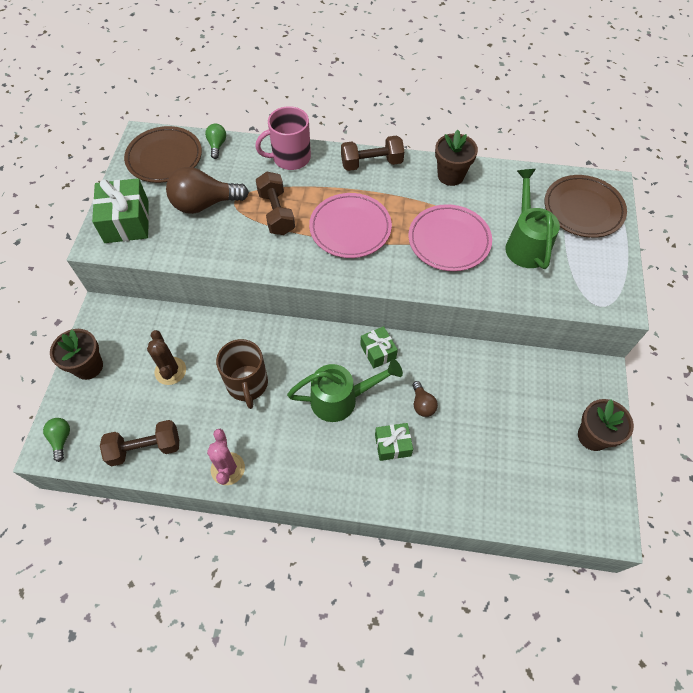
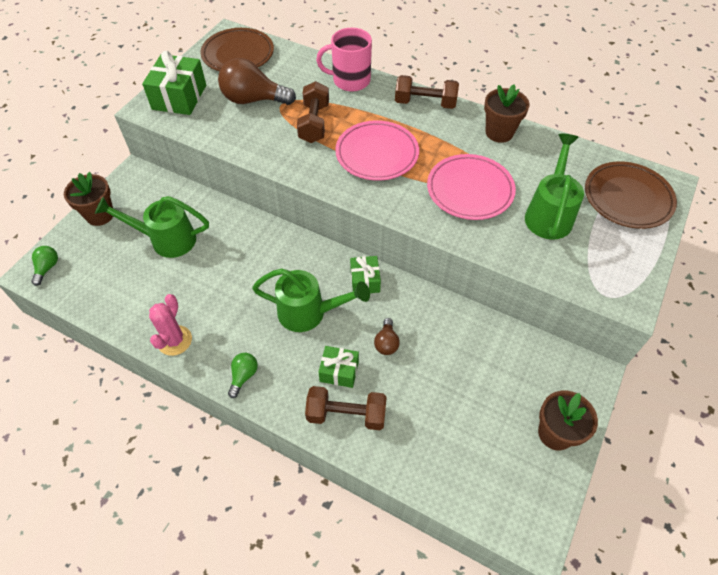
camera: 20 degrees right, 5 degrees down
brown dumbbell [100,420,179,466] -> brown dumbbell moved to [305,386,387,430]
brown cactus [147,330,186,385] -> green watering can [95,196,209,258]
green light bulb [205,124,226,159] -> green light bulb moved to [228,353,258,398]
brown mug [216,339,268,409] -> none

